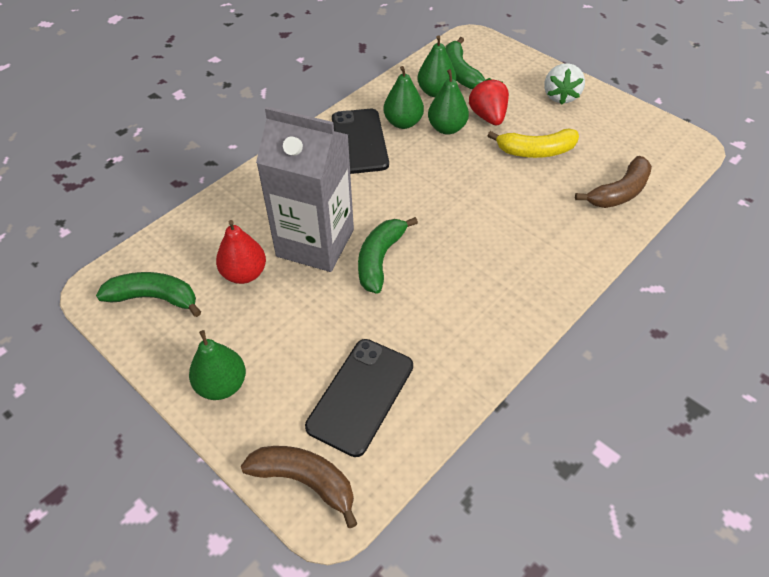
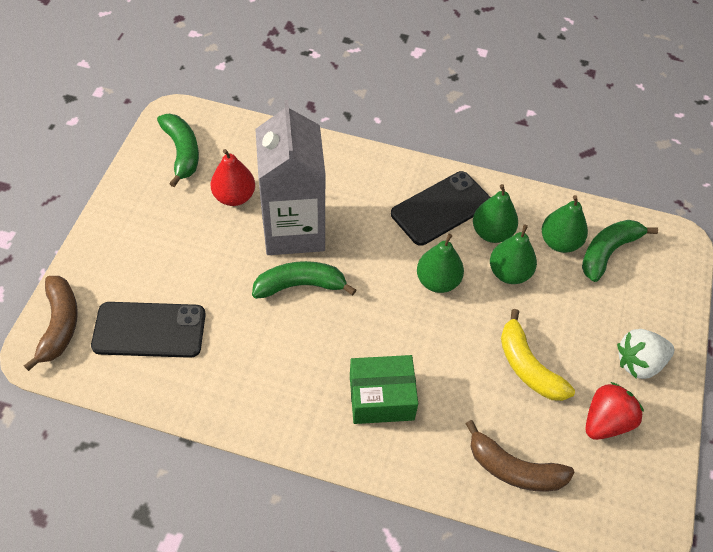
camera: 60 degrees right, 5 degrees up
green pear [189,330,246,400] -> green pear moved to [417,234,464,293]
red strawberry [469,78,509,126] -> red strawberry moved to [585,382,644,440]
none -> green box [350,355,418,424]

